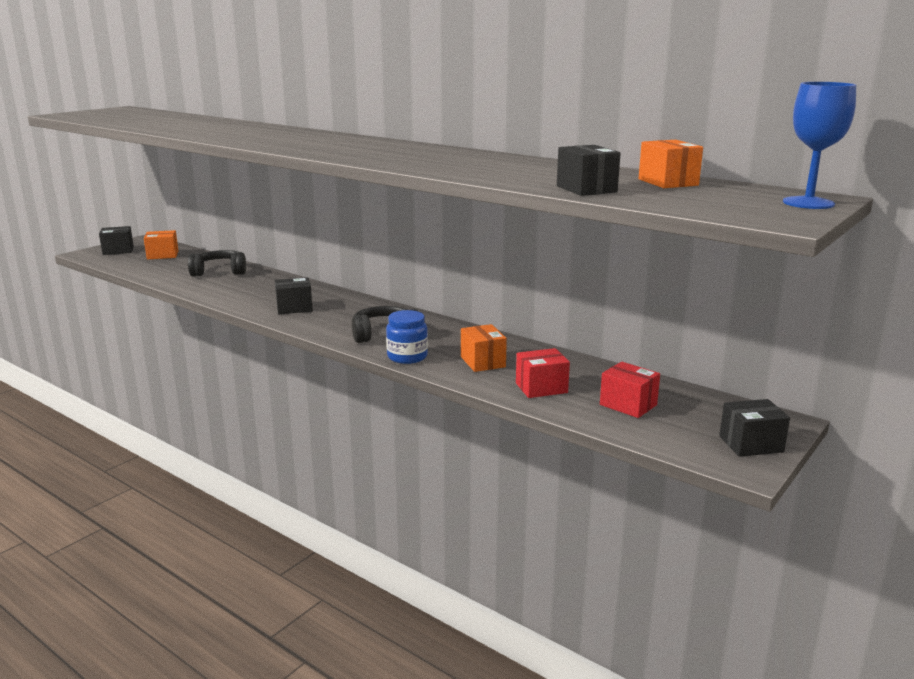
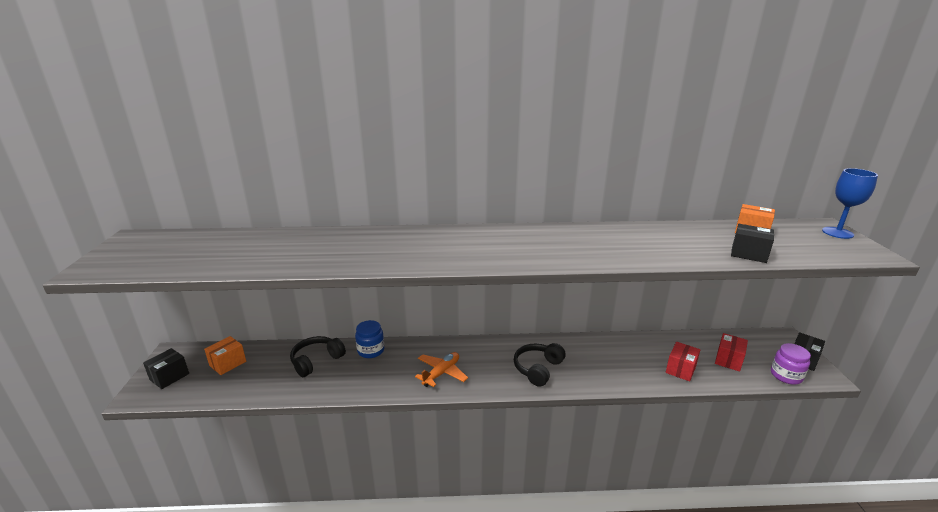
camera: 40 degrees left, 5 degrees up
black box [275,277,313,314] -> orange plane [415,352,468,387]
blue jar [386,310,428,364] -> blue jar moved to [355,320,384,358]
orange box [461,324,507,372] -> none
red box [600,362,660,418] -> red box turned 60 degrees counterclockwise [715,333,748,372]
none -> purple jar [771,343,811,385]

